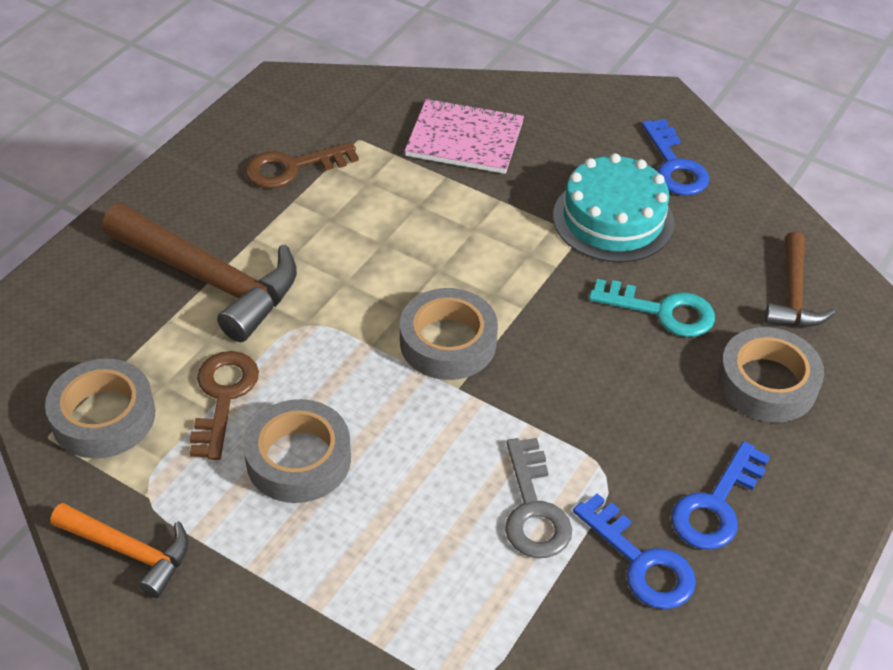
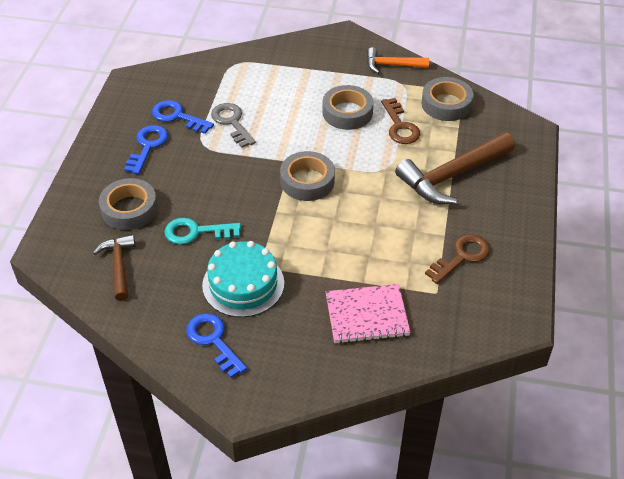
camera: 160 degrees right, 0 degrees up
brown hammer [102,204,297,342] -> brown hammer turned 45 degrees counterclockwise [395,132,515,204]

